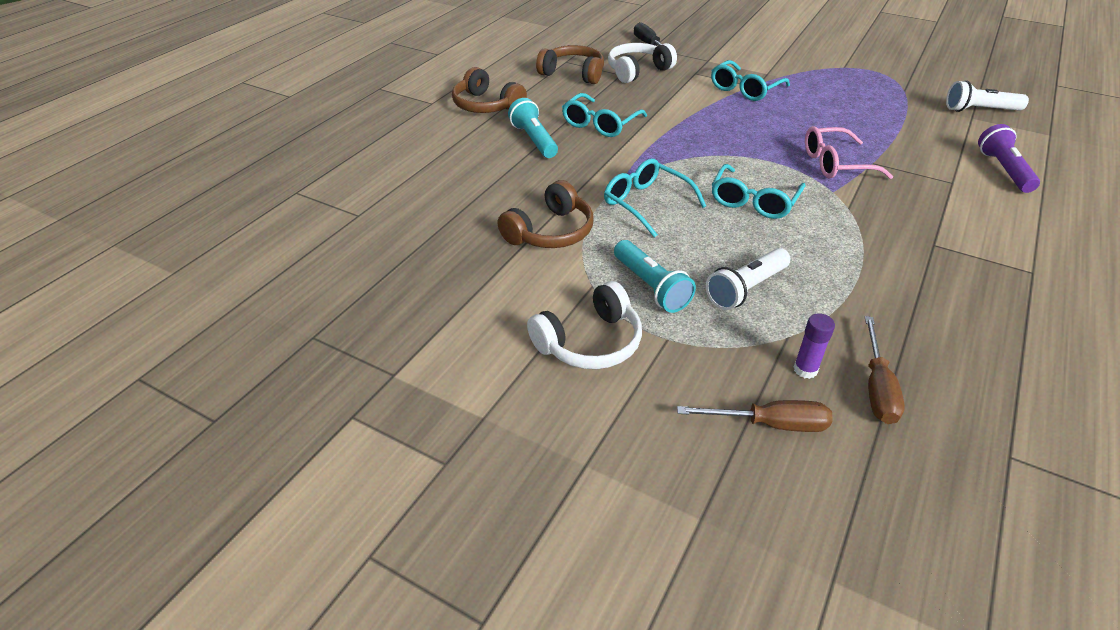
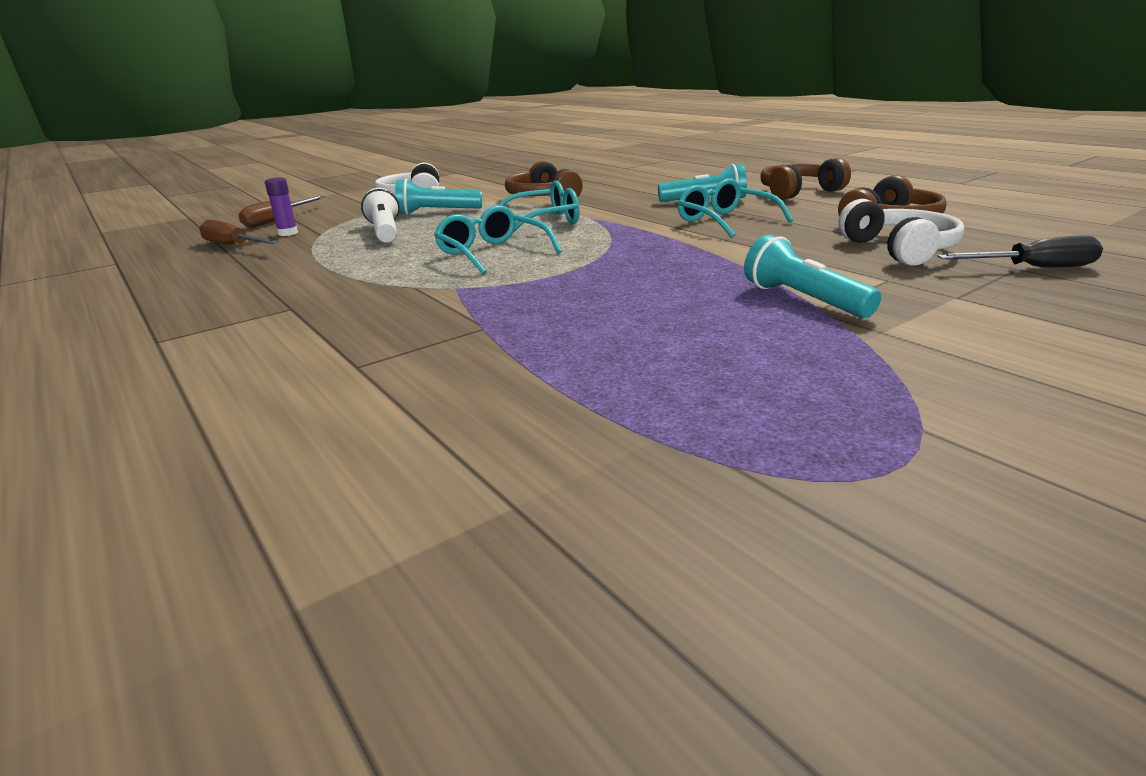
camera: 115 degrees right, 15 degrees down
turquoise glasses [711,60,790,101] -> turquoise flashlight [744,235,881,318]
pink glasses [805,126,893,179] -> none
white flashlight [946,80,1029,112] -> none
purple flashlight [978,124,1040,193] -> none

